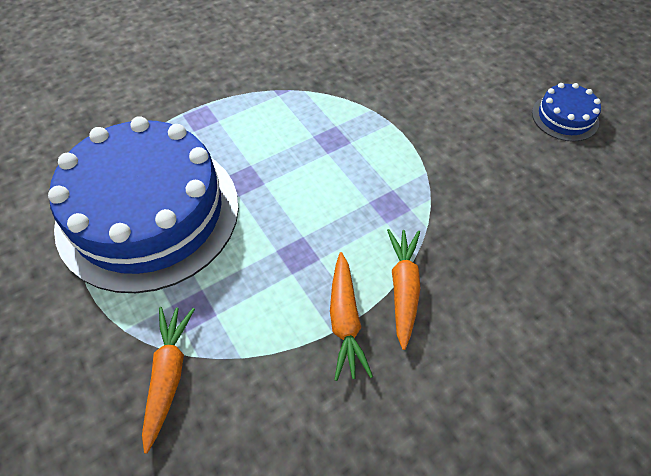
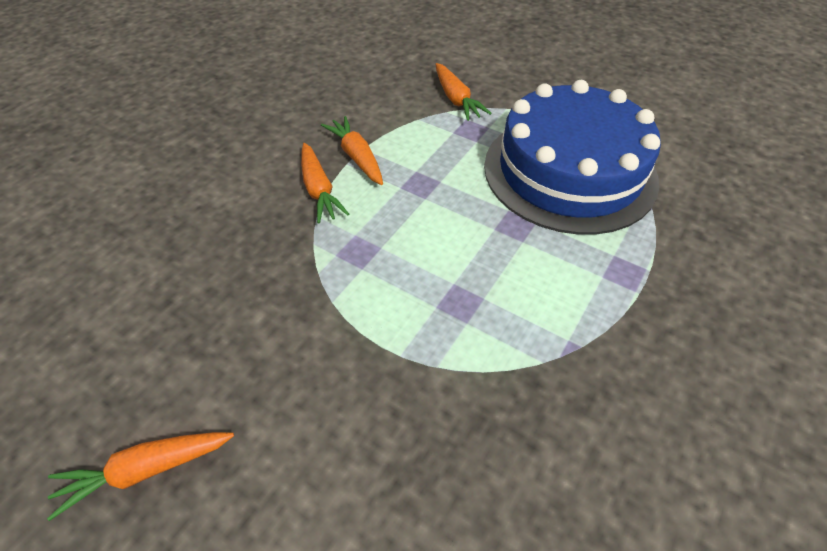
camera: 155 degrees right, 5 degrees down
blue cake [532,83,601,142] -> orange carrot [47,432,234,521]

